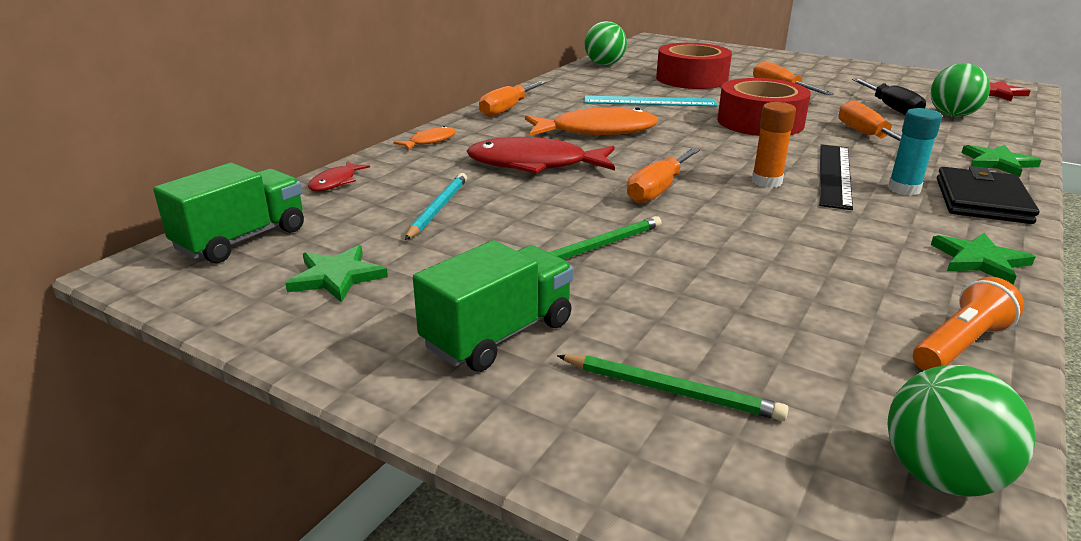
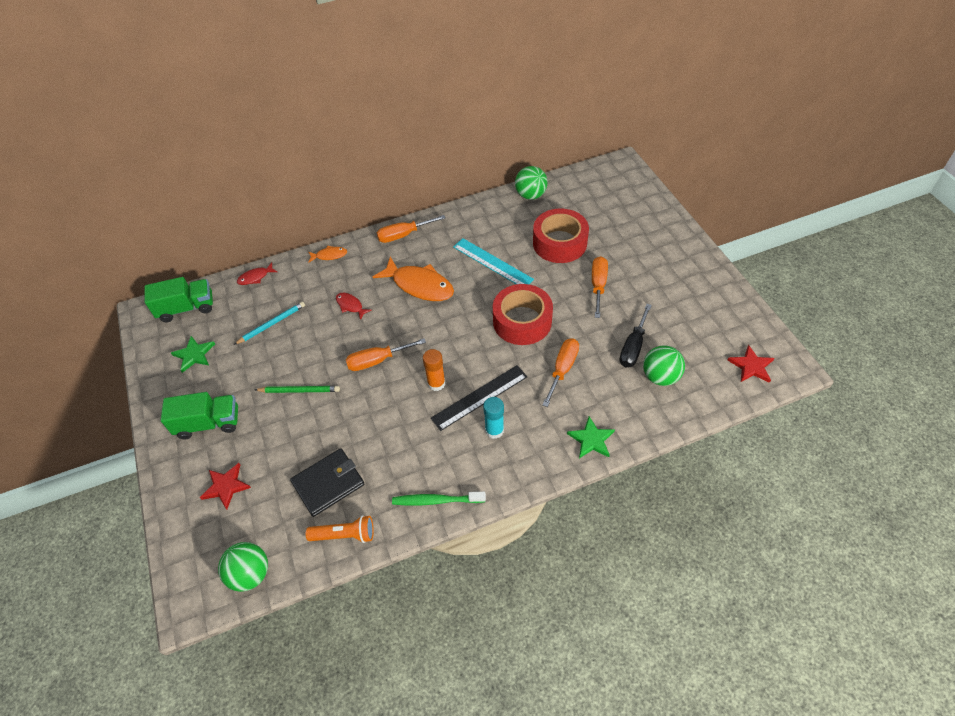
camera: 40 degrees right, 25 degrees up
red fish [467,137,615,174] -> red fish [336,293,372,320], size x0.48
green pencil [557,355,789,421] -> red star [200,463,251,509]
green star [931,233,1035,285] -> green toothbrush [392,492,486,506]
black wallet [937,166,1039,224] -> black wallet moved to [290,448,364,517]

